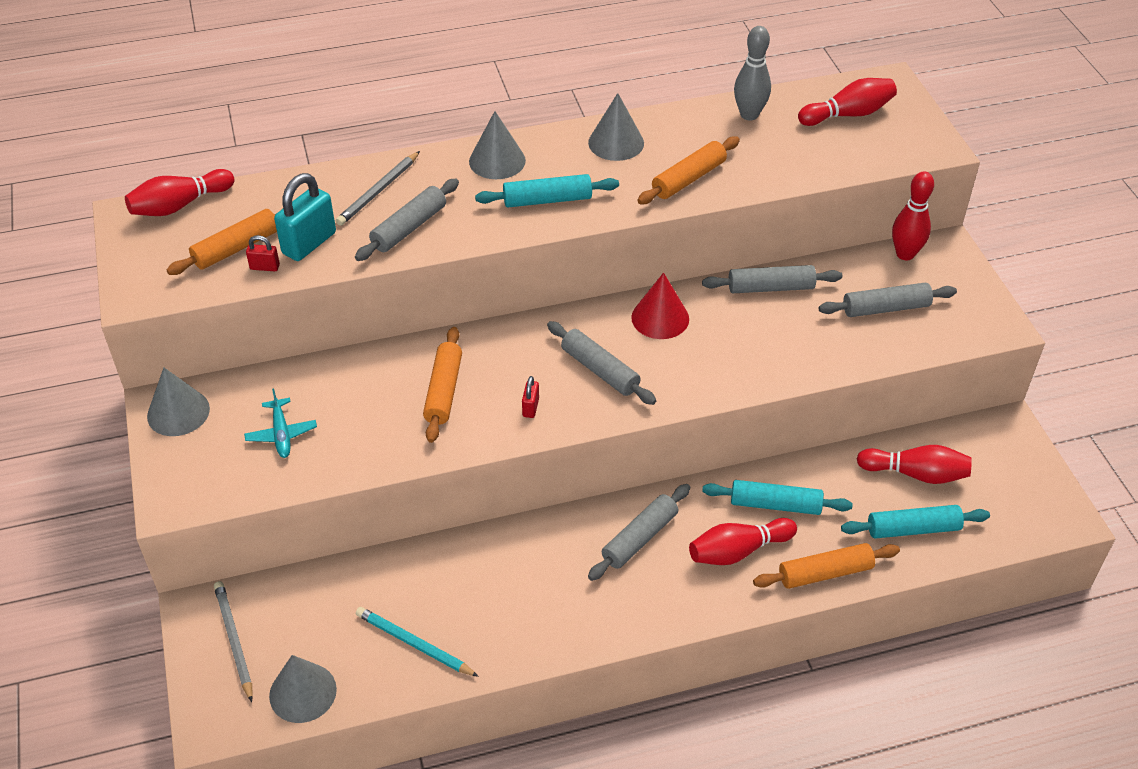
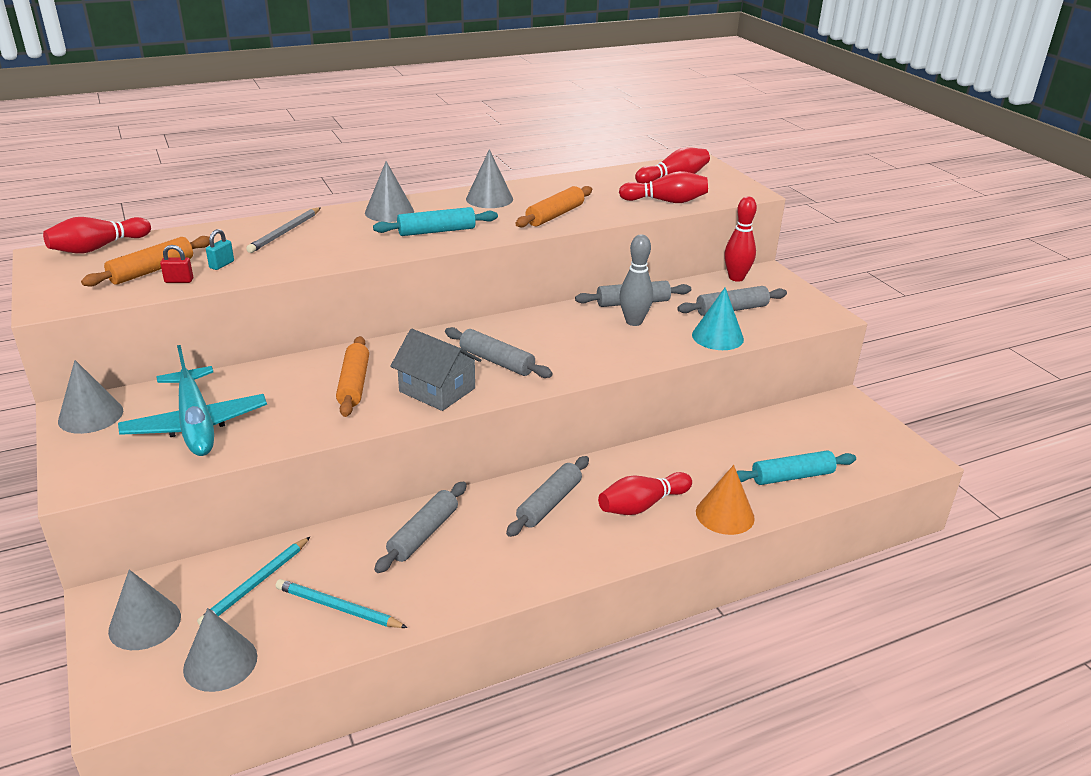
camera: 10 degrees left, 15 degrees down
grey pencil [214,581,253,702] -> grey cone [108,570,181,650]
turquoise plane [244,388,317,458] -> turquoise plane [118,345,267,456], size x2.00
turquoise padlock [274,173,336,261] -> turquoise padlock [206,229,234,270], size x0.49
grey rolling pin [355,179,459,261] -> grey rolling pin moved to [374,481,467,573]
red padlock [522,376,539,418] -> grey house [390,329,481,411]
red cone [631,273,689,339] -> none
turquoise rolling pin [702,480,853,515] -> none
grey bowling pin [734,26,771,121] -> grey bowling pin moved to [619,235,653,326]
orange rolling pin [753,543,900,589] -> orange cone [696,465,755,535]
red bowling pin [857,445,972,484] -> red bowling pin moved to [619,171,708,203]
none -> turquoise pencil [197,537,310,625]
none -> turquoise cone [692,288,744,350]

